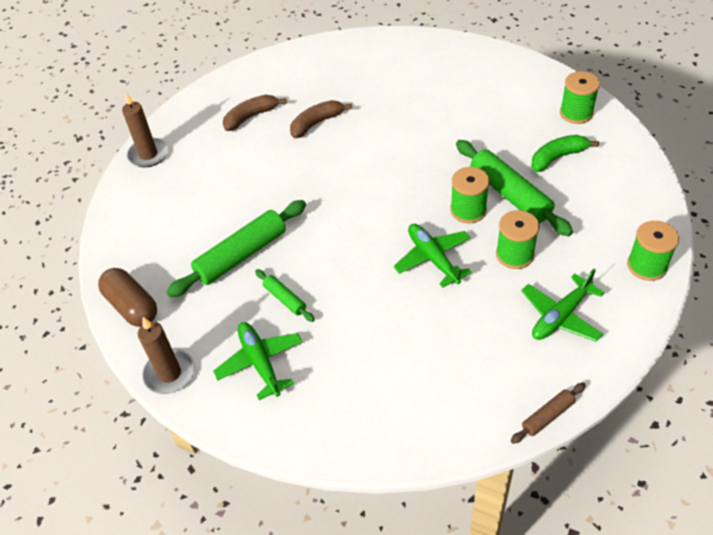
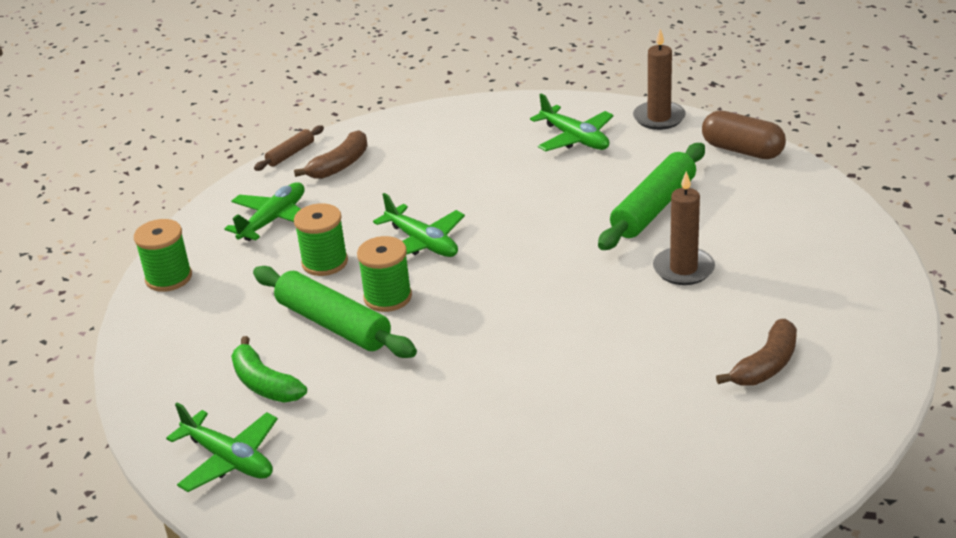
camera: 165 degrees right, 15 degrees down
brown candle [122,93,168,167] -> brown candle moved to [653,171,715,285]
green rolling pin [255,269,315,322] -> none
brown banana [290,100,352,138] -> brown banana moved to [294,130,368,179]
green banana [531,135,599,172] -> green banana turned 90 degrees clockwise [231,336,307,402]
green spool [560,71,600,124] -> green plane [166,402,278,492]

